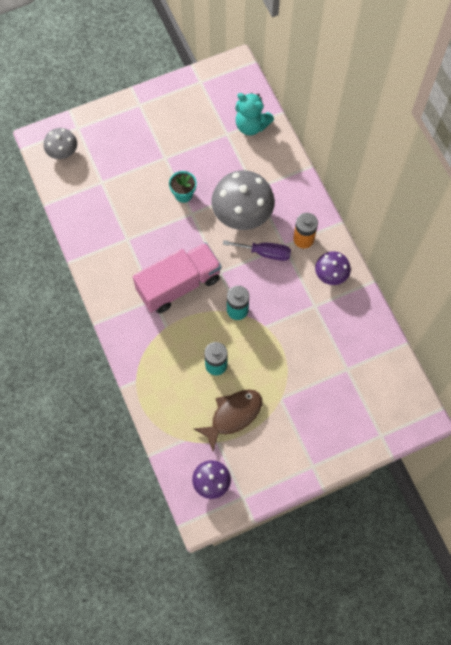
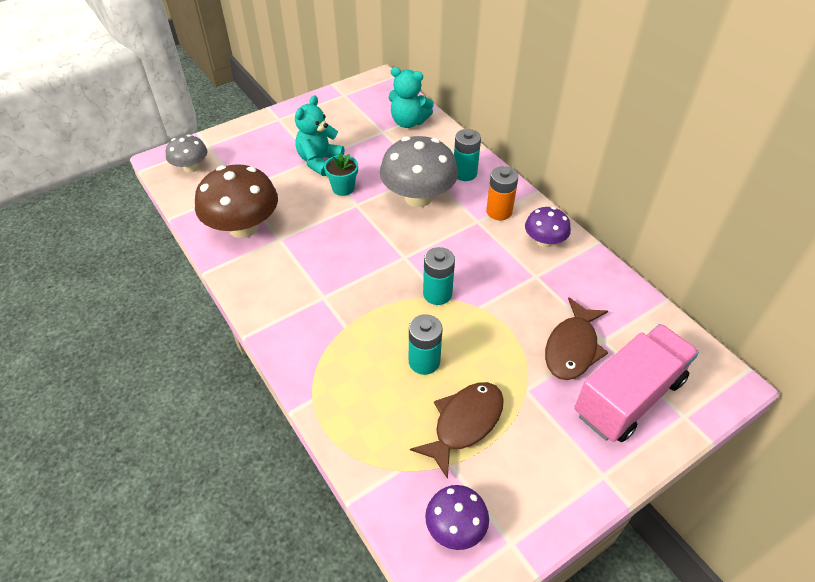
camera: 10 degrees left, 20 degrees down
pink truck [133,242,222,313] -> pink truck moved to [574,324,699,442]
purple screwdriver [223,240,291,261] -> none
none -> brown mushroom [195,164,278,238]
none -> turquoise teddy bear [295,95,344,176]
none -> turquoise battery [454,129,481,181]
none -> brown fish [545,297,609,380]

